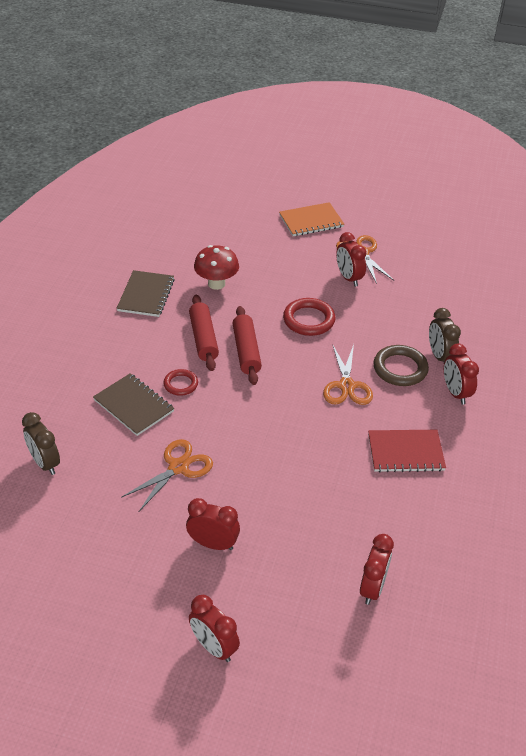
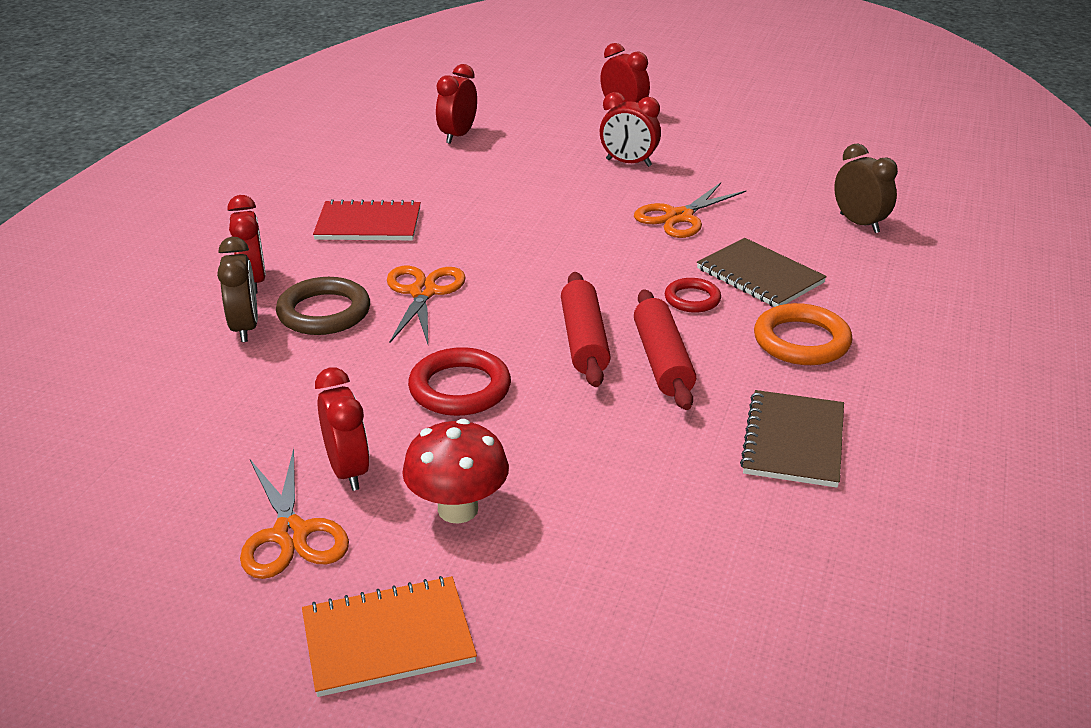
camera: 175 degrees left, 10 degrees down
red mushroom [194,245,239,290] -> red mushroom moved to [402,419,509,523]
none -> orange ring [754,303,852,365]

